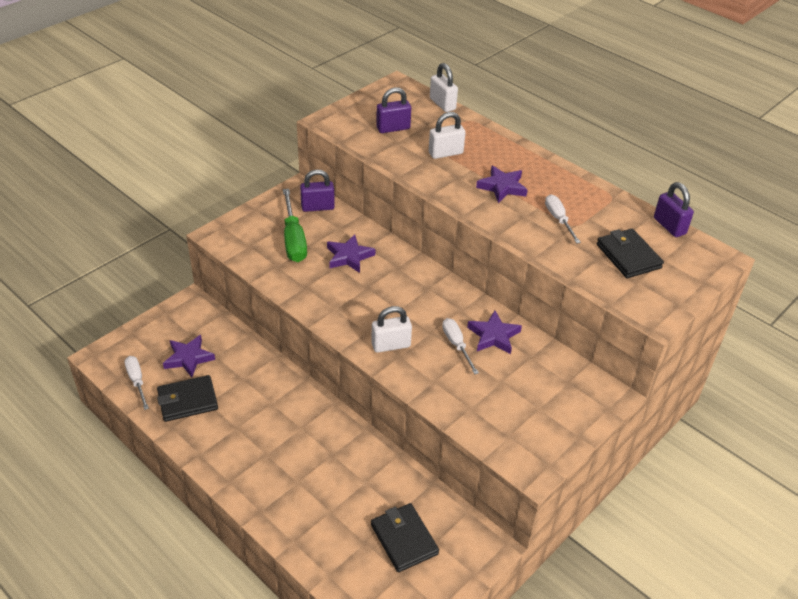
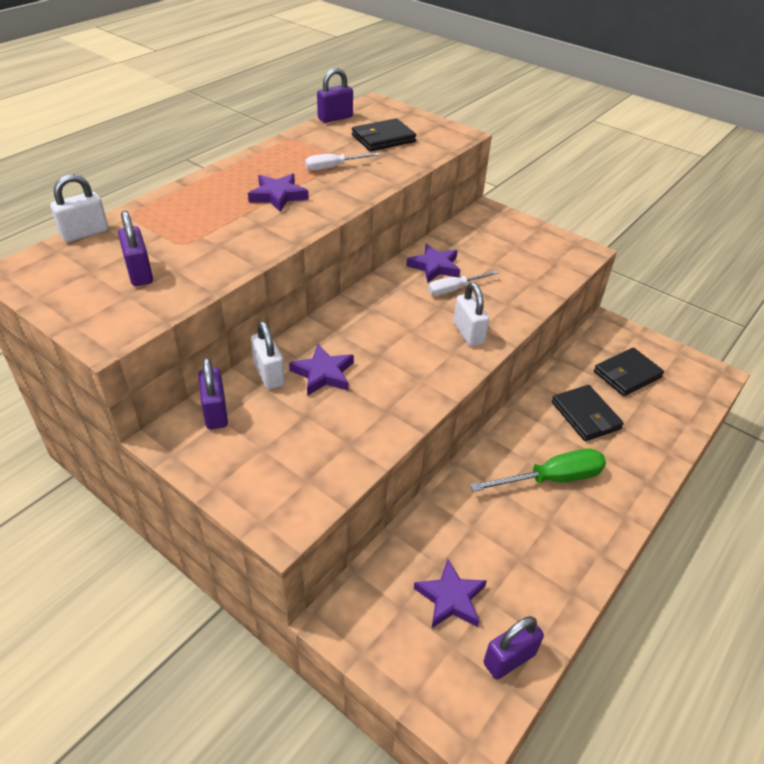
camera: 95 degrees left, 0 degrees up
white screwdriver [124,356,149,410] -> purple padlock [483,616,544,680]
black wallet [157,375,218,422] -> black wallet moved to [552,385,624,441]
green screwdriver [283,189,307,262] -> green screwdriver moved to [470,449,606,492]
white padlock [429,112,466,159] -> white padlock moved to [251,321,285,389]

